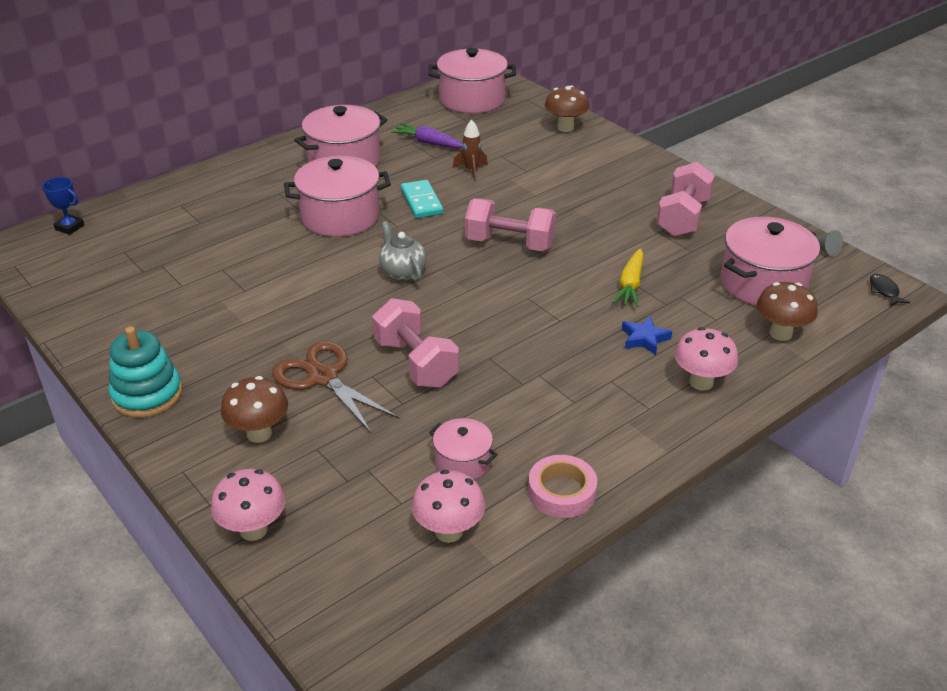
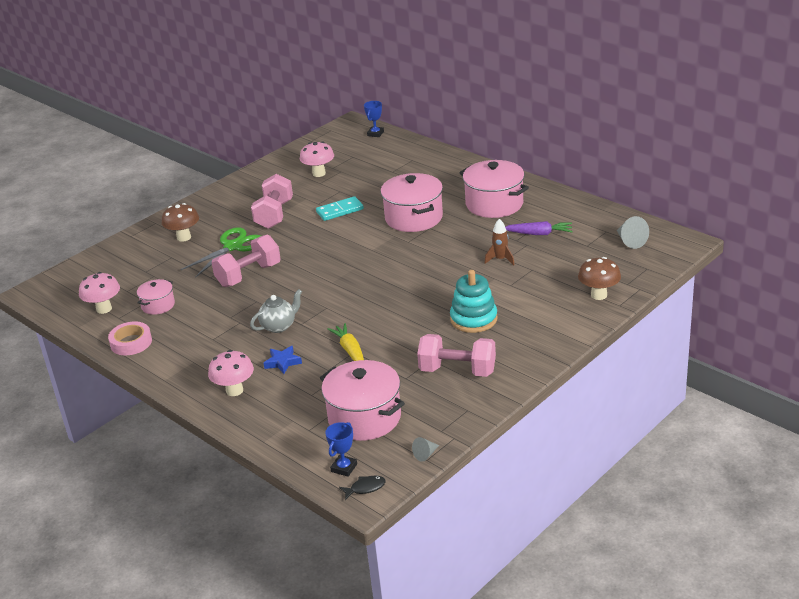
camera: 85 degrees right, 5 degrees down
turquoise stacking toy [108,326,182,418] -> turquoise stacking toy moved to [450,270,498,333]
pink mushroom [211,469,286,541] -> pink mushroom moved to [300,142,334,177]
brown scissors [272,341,399,434] -> green scissors [180,227,261,278]
grey teapot [379,221,427,282] -> grey teapot moved to [250,289,302,333]
purple carrot [391,123,463,149] -> purple carrot turned 75 degrees clockwise [505,221,573,235]
turquoise domino [401,180,443,218] -> turquoise domino moved to [316,196,364,221]
pink pot [428,48,516,114] -> grey cone [617,216,649,249]
pink dumbbell [465,198,556,251] -> pink dumbbell moved to [251,174,293,229]
yellow carrot [612,249,643,307] -> yellow carrot turned 60 degrees clockwise [328,323,364,361]
brown mushroom [757,282,818,341] -> none
none -> blue trophy [325,422,357,477]

